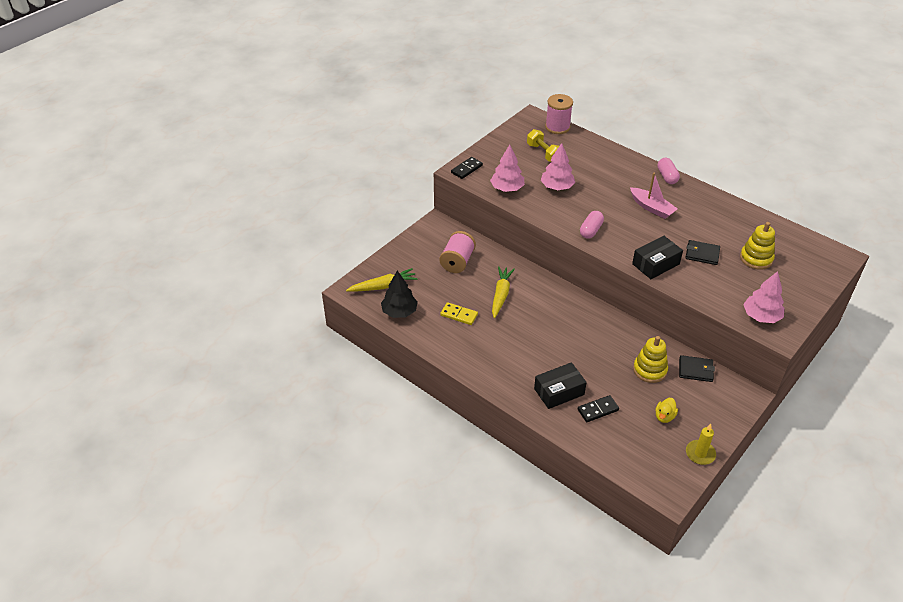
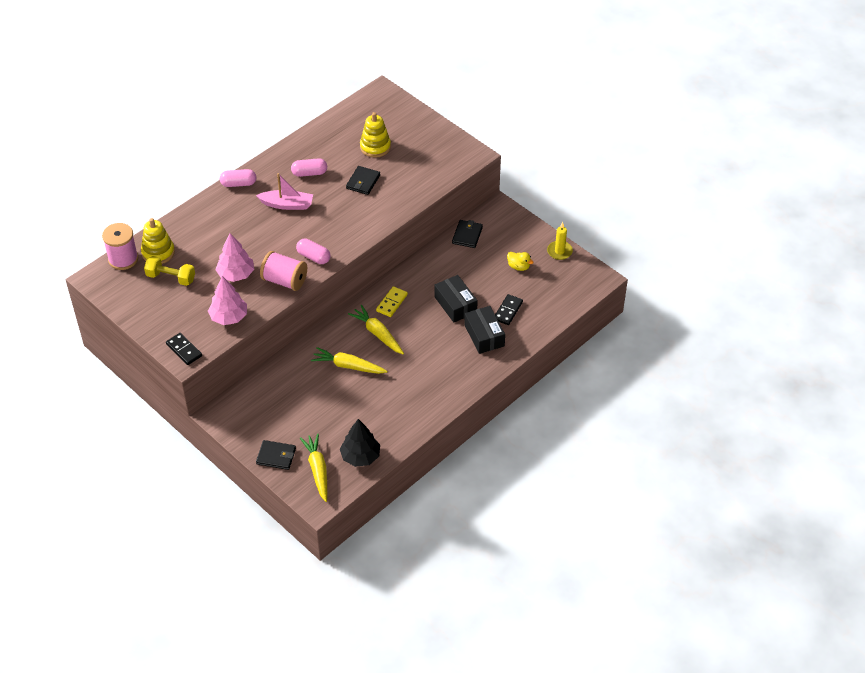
camera: 85 degrees left, 5 degrees up
pink spool [439,231,476,273] -> pink spool moved to [260,251,307,291]
yellow domino [440,302,478,325] -> yellow domino moved to [376,286,408,317]
yellow dumbbell [527,129,559,162] -> yellow dumbbell turned 45 degrees clockwise [144,256,195,286]
black domino [578,395,619,422] -> black domino turned 45 degrees clockwise [495,294,523,325]
pink boat [630,173,678,219] -> pink boat turned 45 degrees clockwise [256,173,313,210]
black box [632,236,683,279] -> black box moved to [434,275,478,322]
yellow stacking toy [633,336,668,383] -> yellow stacking toy moved to [141,218,175,264]
pink tree [743,271,784,323] -> none
none -> black wallet [256,440,296,470]
none -> pink capsule [291,158,327,177]
none -> yellow carrot [348,305,404,354]

